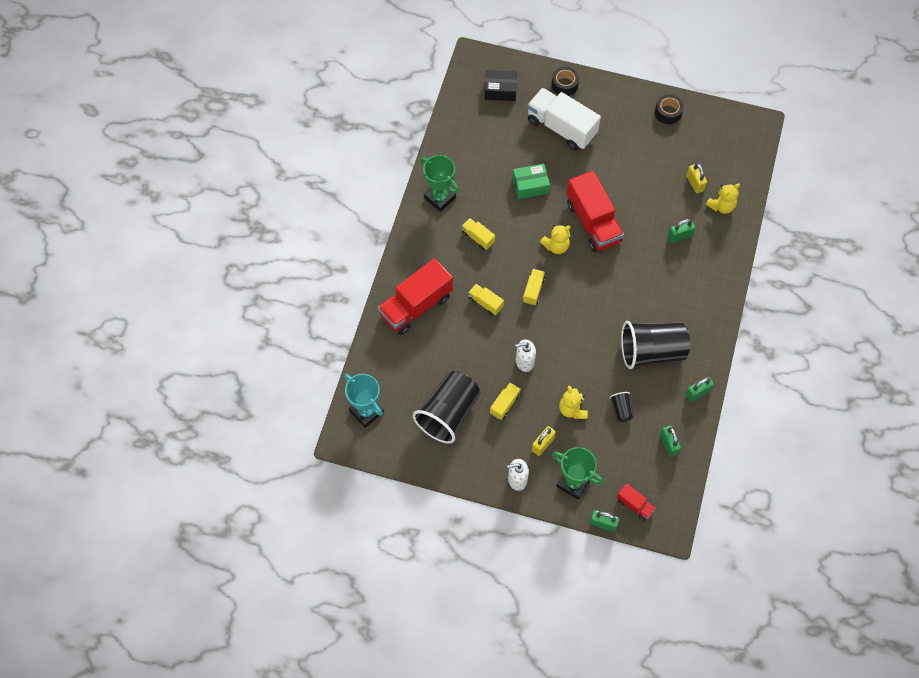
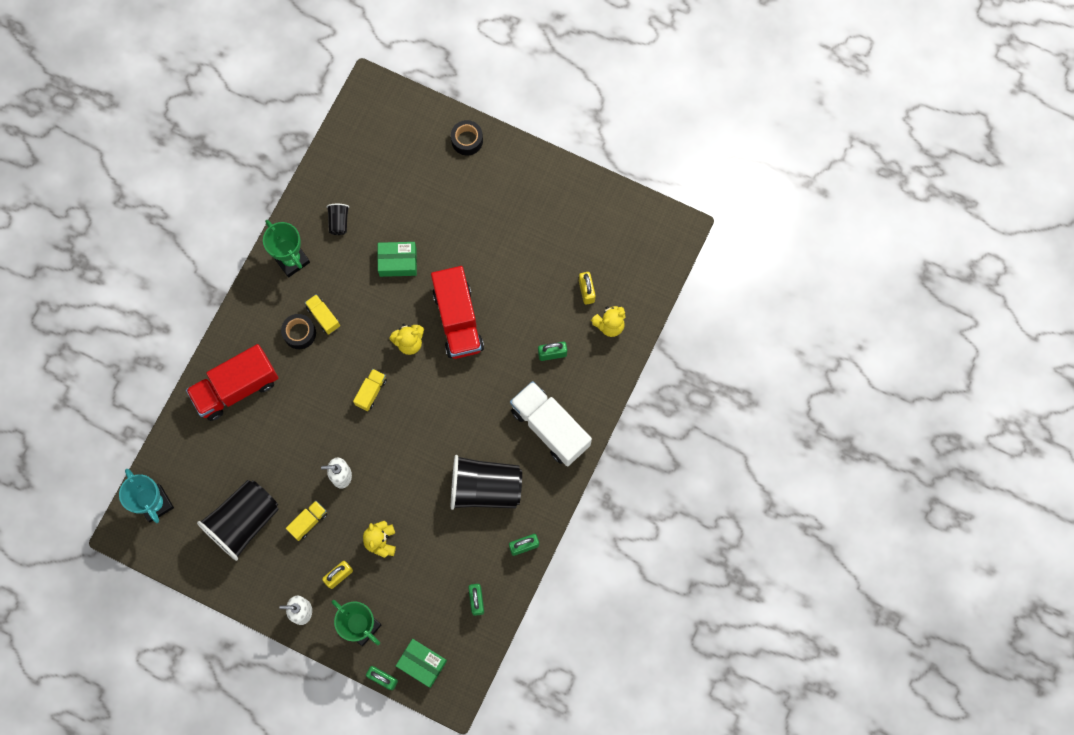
camera: 10 degrees right, 10 degrees up
yellow truck [468,284,504,315] -> none
black box [485,70,517,101] -> none
white truck [527,88,601,150] -> white truck moved to [510,381,592,466]
black cup [609,392,633,422] -> black cup moved to [327,204,349,235]
red truck [617,483,656,521] -> green box [396,639,447,688]
black tape [655,94,684,124] -> black tape moved to [281,314,316,349]

